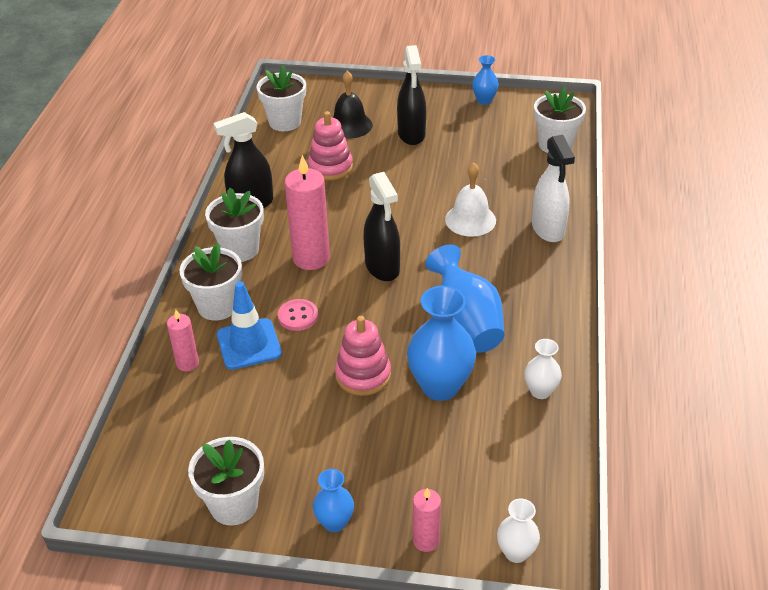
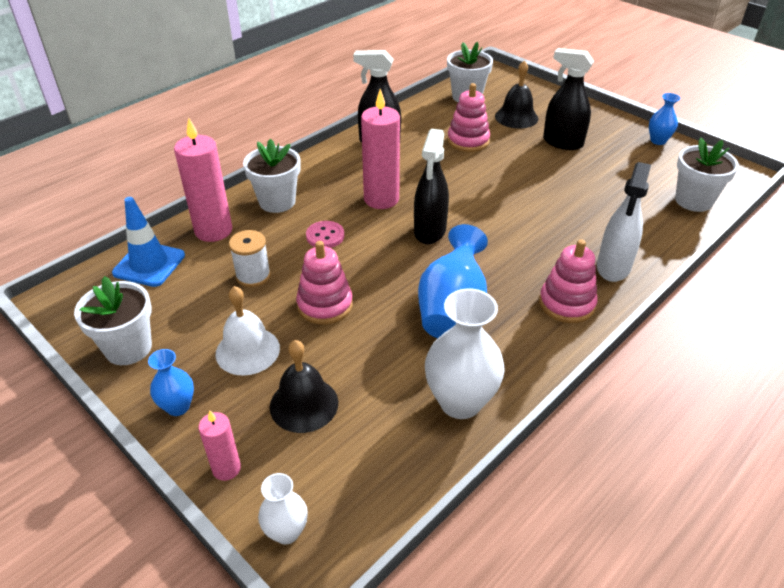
camera: 35 degrees right, 0 degrees up
pink candle [167,310,199,371] -> pink candle [174,118,232,242], size x1.84
white flower pot [205,188,264,262] -> none
blue traffic cone [217,281,282,370] -> blue traffic cone moved to [112,197,185,287]
black spray bottle [397,45,426,145] -> black spray bottle turned 90 degrees clockwise [543,48,594,150]
blue vase [407,286,476,401] -> none
white bell [445,163,496,237] -> white bell moved to [216,286,280,376]
white vase [525,339,562,399] -> white vase [425,288,505,419], size x1.86
none -> white spool [229,230,271,287]
none -> black bell [270,340,338,433]
none -> pink stacking toy [539,239,597,323]

